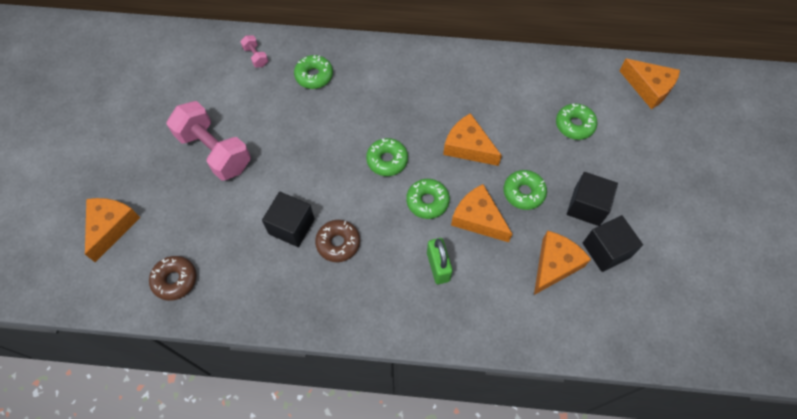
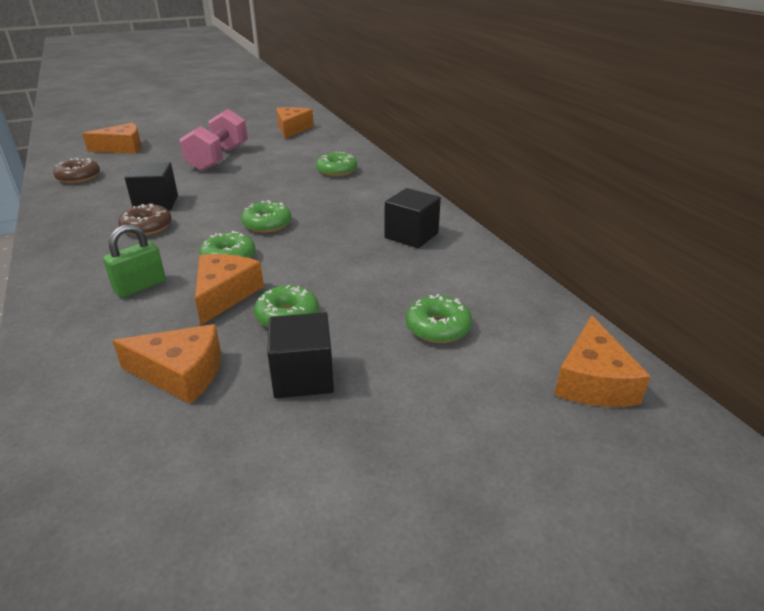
camera: 60 degrees right, 30 degrees down
pink dumbbell [240,35,268,67] -> none
orange cheese [443,113,502,166] -> orange cheese moved to [276,107,314,139]
black cube [583,215,643,272] -> black cube moved to [385,188,441,248]

